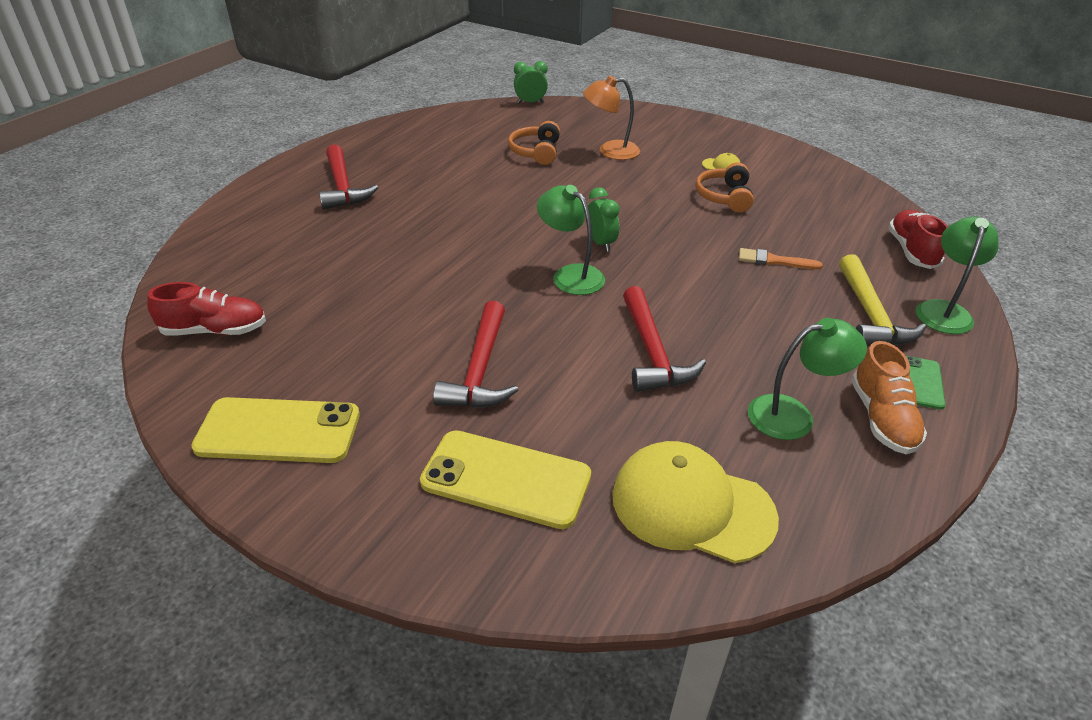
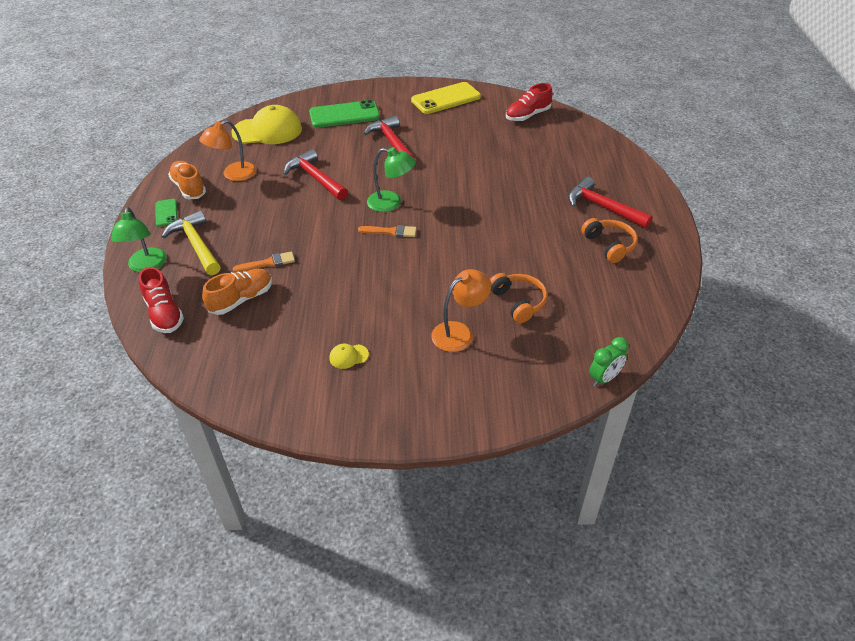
camera: 150 degrees right, 5 degrees up
yellow phone [420,430,591,529] -> green phone [309,100,380,128]
green clock [588,187,620,252] -> orange brush [358,225,417,237]
orange headphones [696,163,754,212] -> orange headphones moved to [581,218,638,263]
green lamp [748,318,867,440] -> orange lamp [199,120,257,181]
none -> orange shoe [202,269,272,315]

